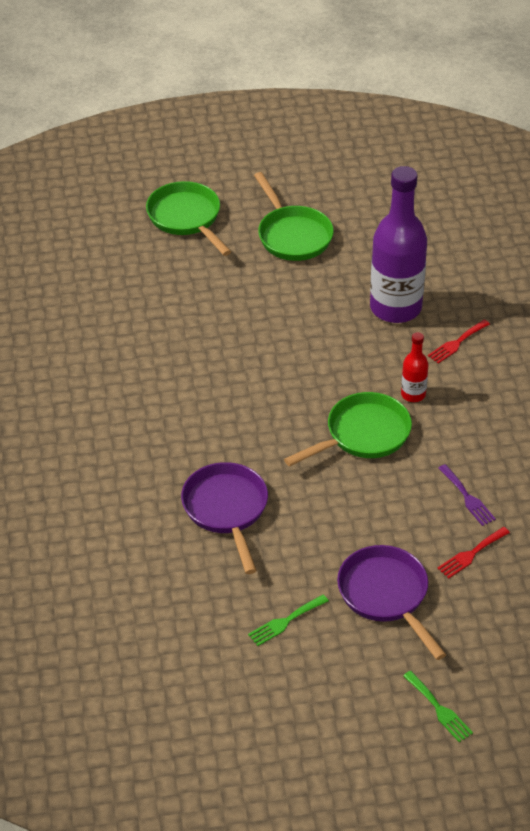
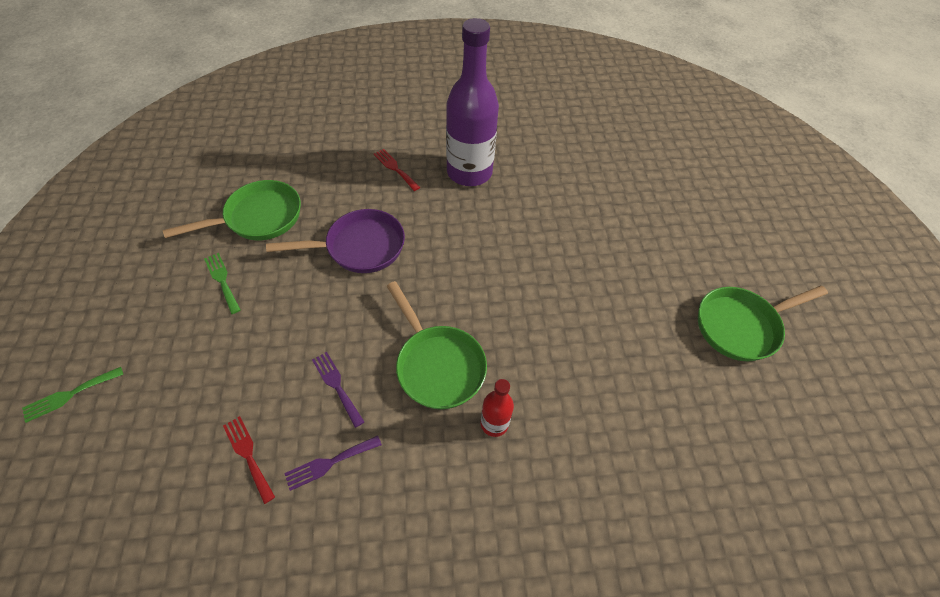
camera: 90 degrees right, 10 degrees up
green pan [146,181,232,256] -> green pan moved to [163,180,301,240]
purple pan [337,545,446,660] -> none
purple bottle [370,166,427,323] -> purple bottle moved to [446,18,499,186]
red fork [428,320,490,364] -> red fork moved to [374,149,420,191]
none -> purple fork [312,352,364,428]

